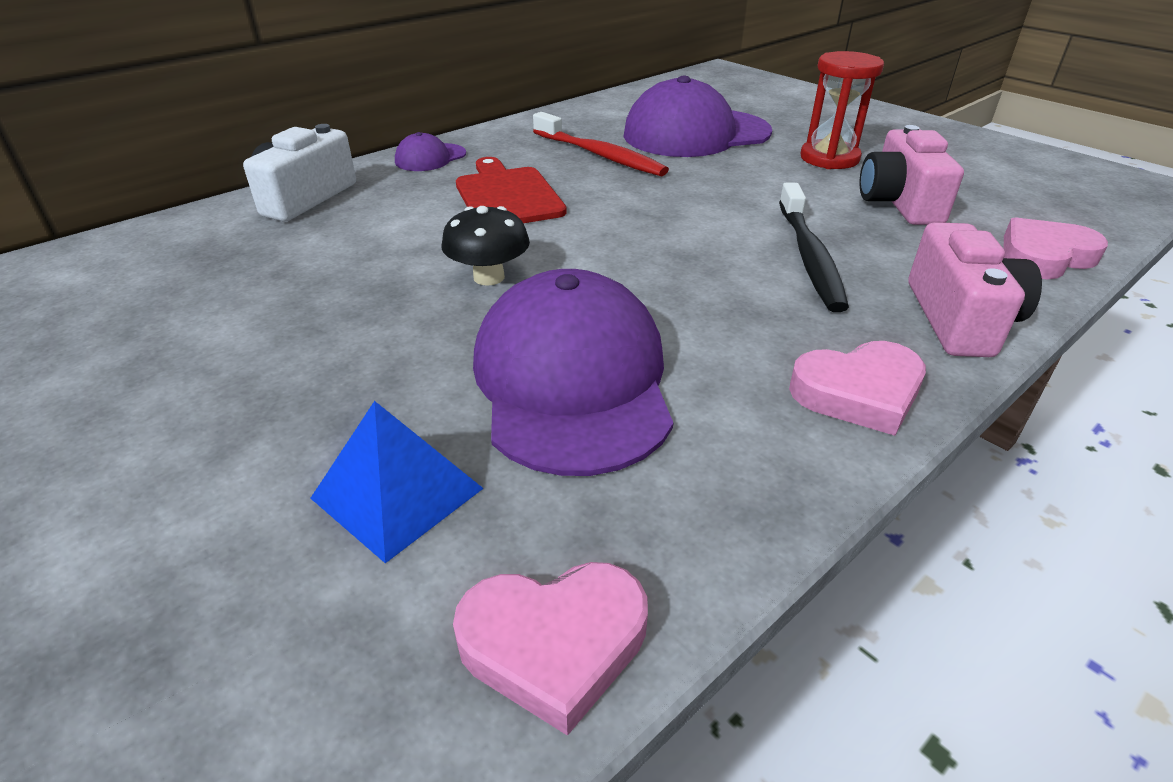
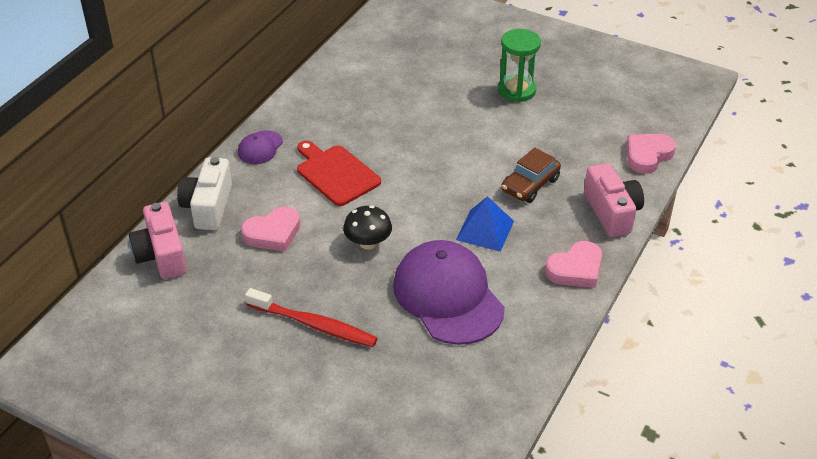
camera: 20 degrees left, 5 degrees up
blue pyramid [310,401,484,563] -> blue pyramid moved to [456,196,514,252]
pink heart [453,562,648,736] -> pink heart moved to [241,207,300,252]
red toothbrush [533,112,669,176] -> red toothbrush moved to [245,288,378,347]
purple cap [623,76,772,157] -> none
black toothbrush [779,183,849,312] -> brown car [501,148,561,203]
red hourglass [800,51,884,169] -> green hourglass [498,29,541,102]
pink camera [860,125,964,225] -> pink camera moved to [129,202,187,279]

